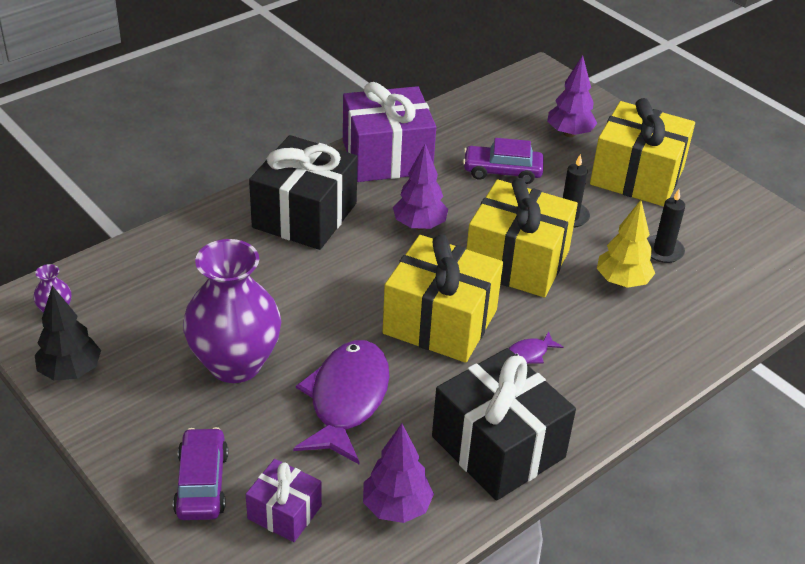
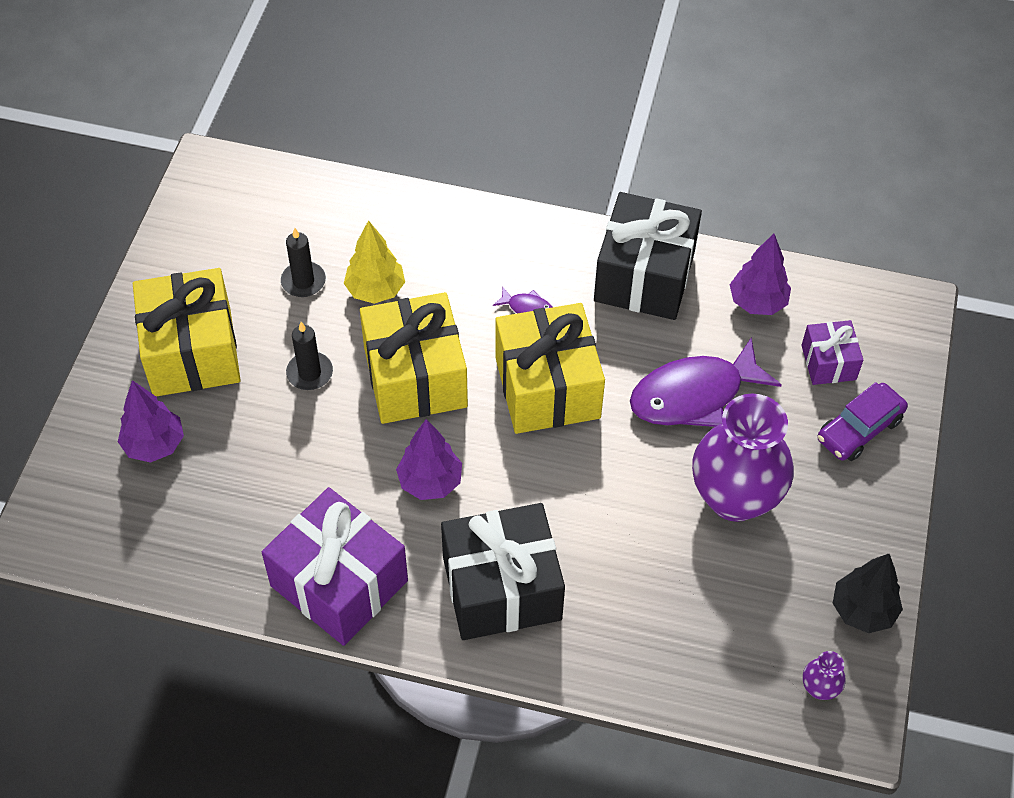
camera: 125 degrees left, 15 degrees up
purple car [463,138,544,184] -> none

